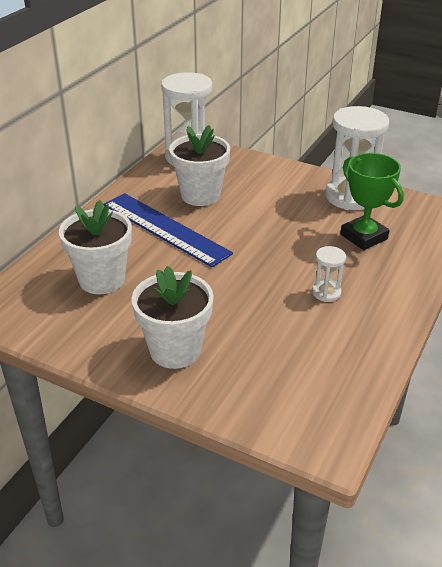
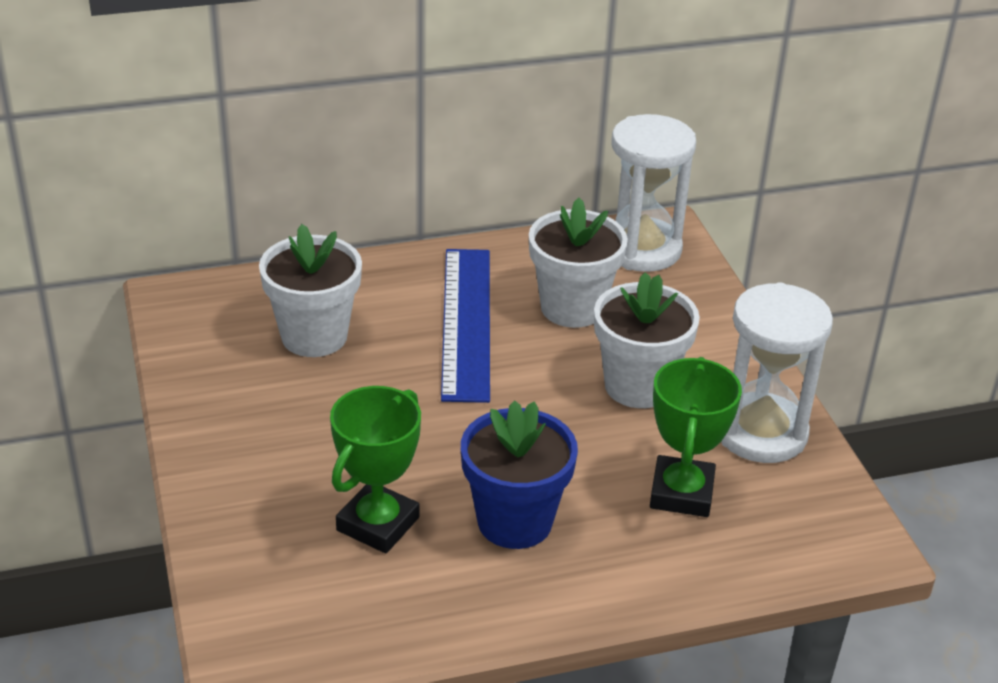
camera: 45 degrees right, 0 degrees up
white flower pot [132,266,214,369] -> white flower pot moved to [594,272,700,408]
white hourglass [312,246,346,302] -> blue flower pot [461,400,578,549]
none -> green trophy [330,386,421,553]

